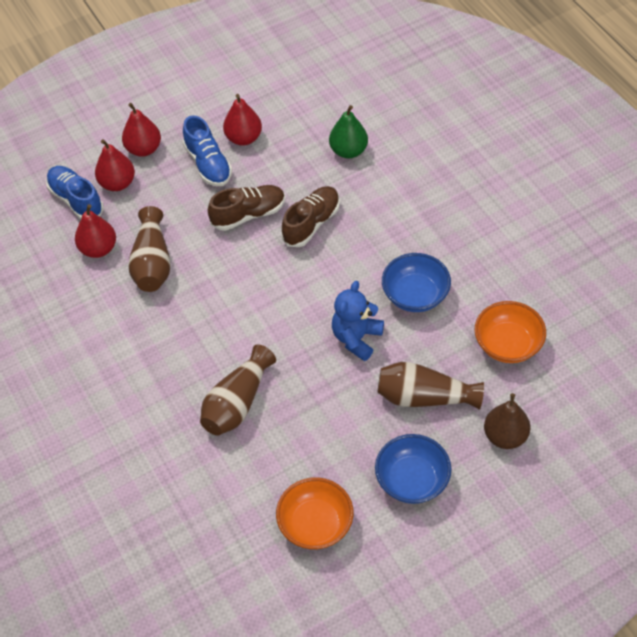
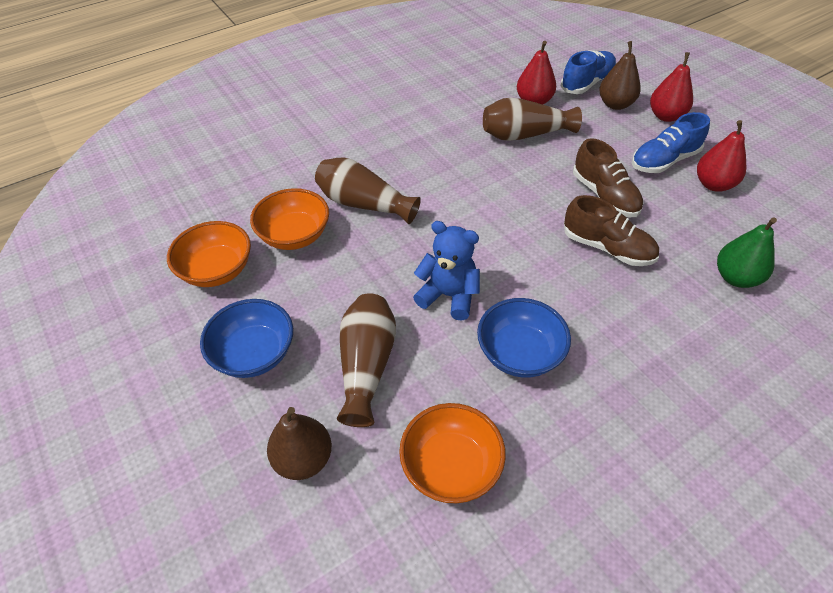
camera: 85 degrees right, 5 degrees down
red pear [95,139,135,191] -> brown pear [599,41,641,110]
none -> orange bowl [250,188,329,250]

